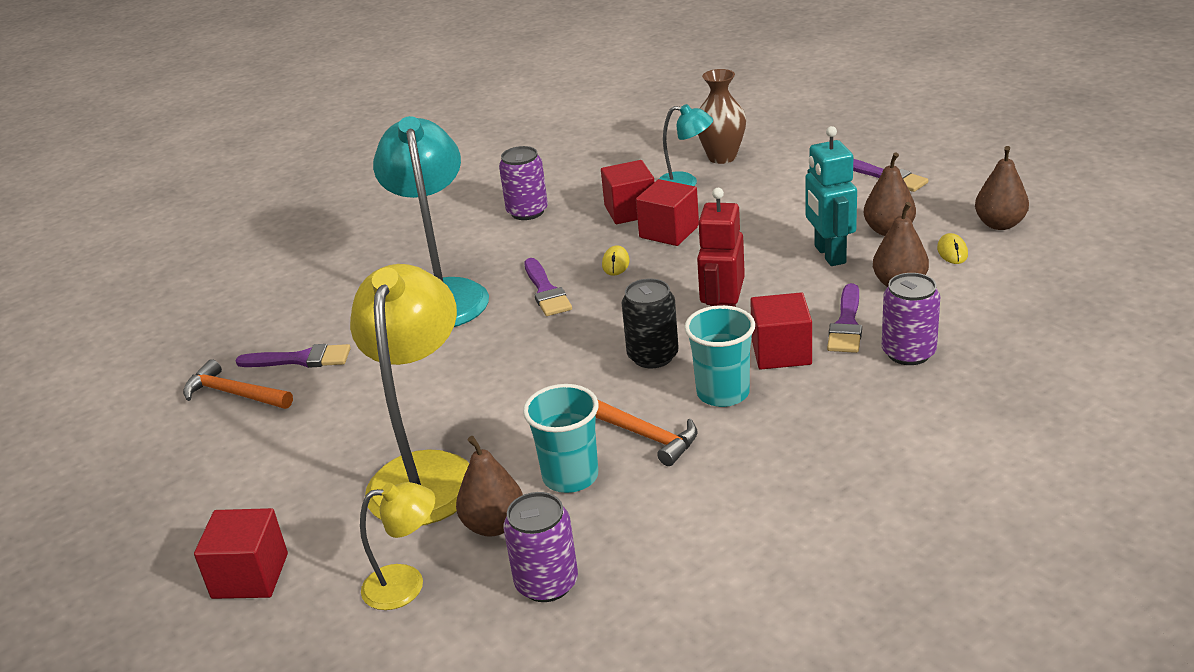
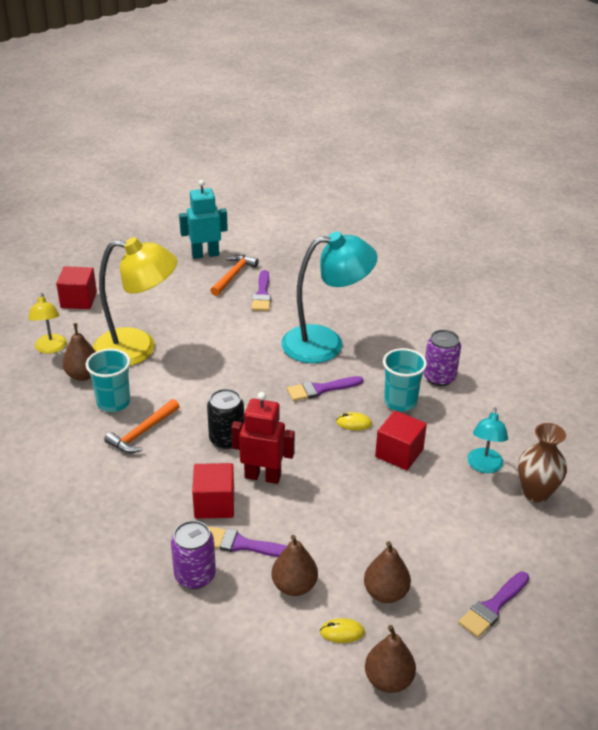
camera: 85 degrees right, 5 degrees up
purple can [504,492,578,602] -> none
red cube [601,160,654,224] -> none
turquoise cup [684,305,755,407] -> turquoise cup moved to [383,348,427,411]
turquoise robot [805,126,857,266] -> turquoise robot moved to [179,180,228,259]

